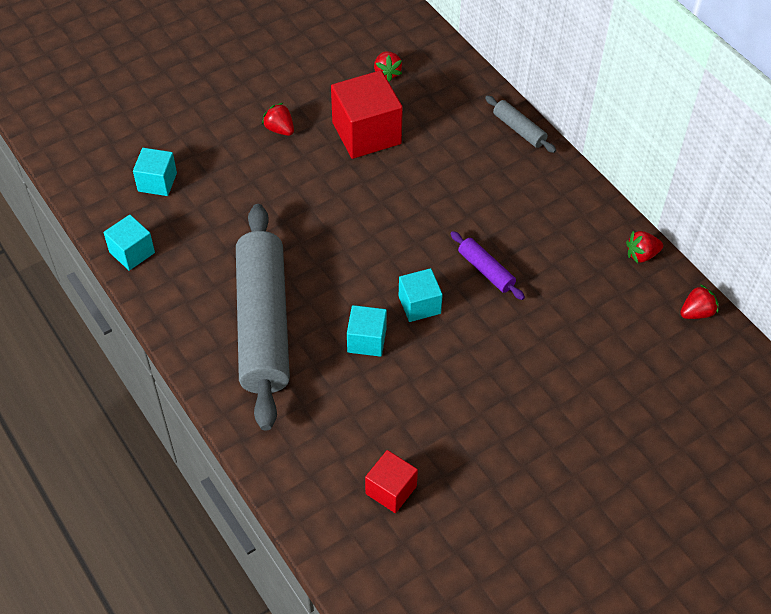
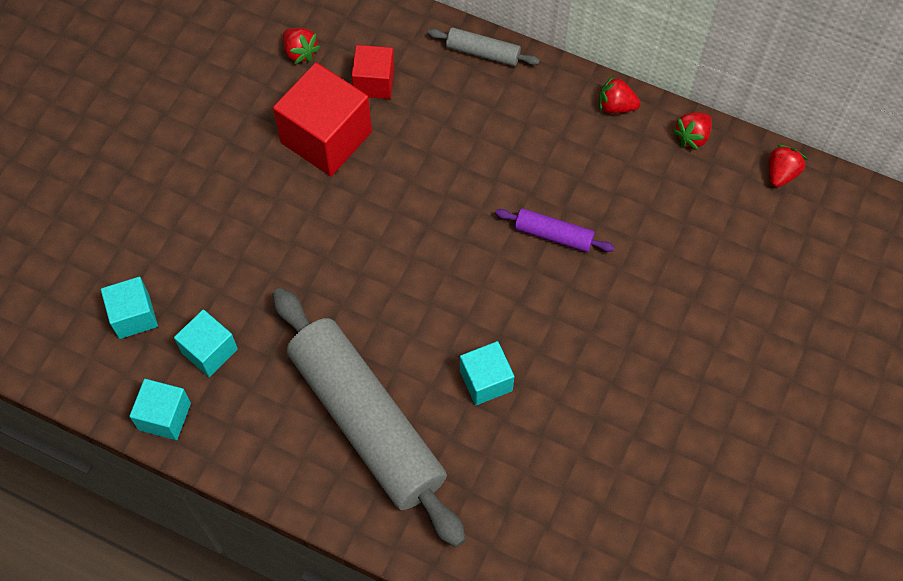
camera: 30 degrees left, 10 degrees up
red strawberry [262,103,294,136] -> red strawberry moved to [599,76,641,113]
red cube [365,450,418,513] -> red cube moved to [352,45,395,99]
turquoise cube [399,268,443,322] -> turquoise cube moved to [174,309,238,377]

